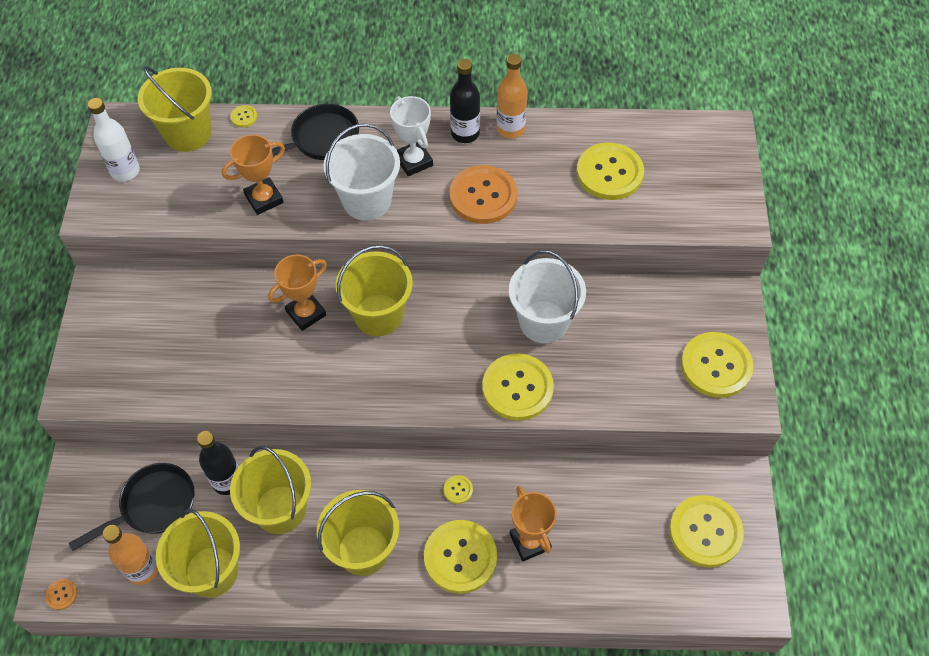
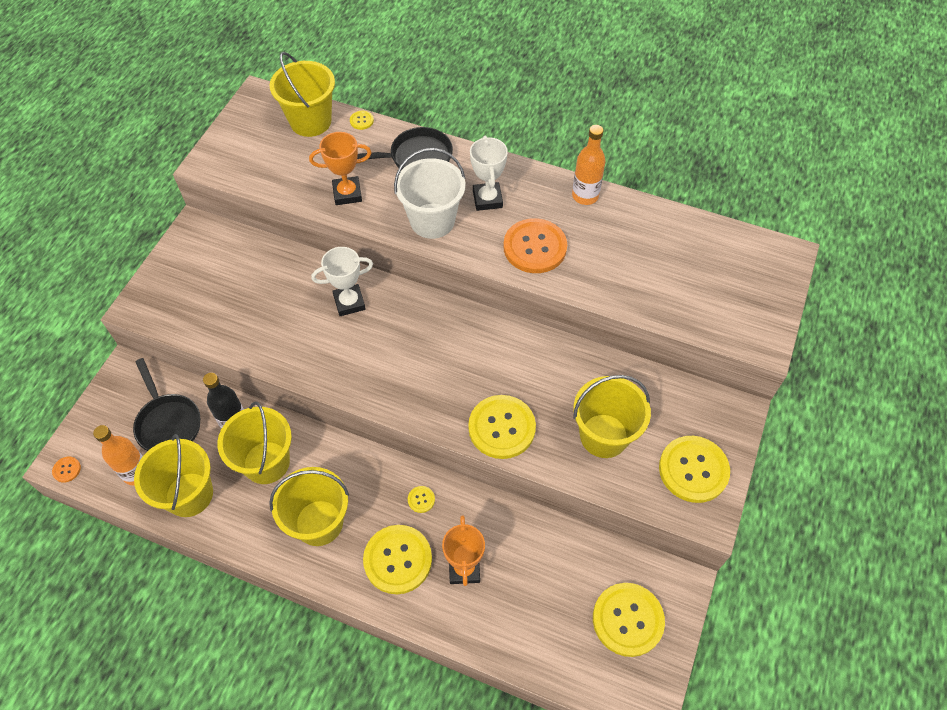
camera: 20 degrees right, 0 degrees up
black pan [68,463,195,551] -> black pan turned 75 degrees clockwise [133,358,200,451]
white bottle [88,98,140,181] -> none
orange trophy [268,255,327,331] -> white trophy [311,247,373,316]
yellow bucket [336,245,413,336] -> yellow bucket moved to [573,375,651,458]
black bottle [450,59,480,143] -> none
white bucket [509,250,586,343] -> none
yellow button [577,143,644,200] -> none

